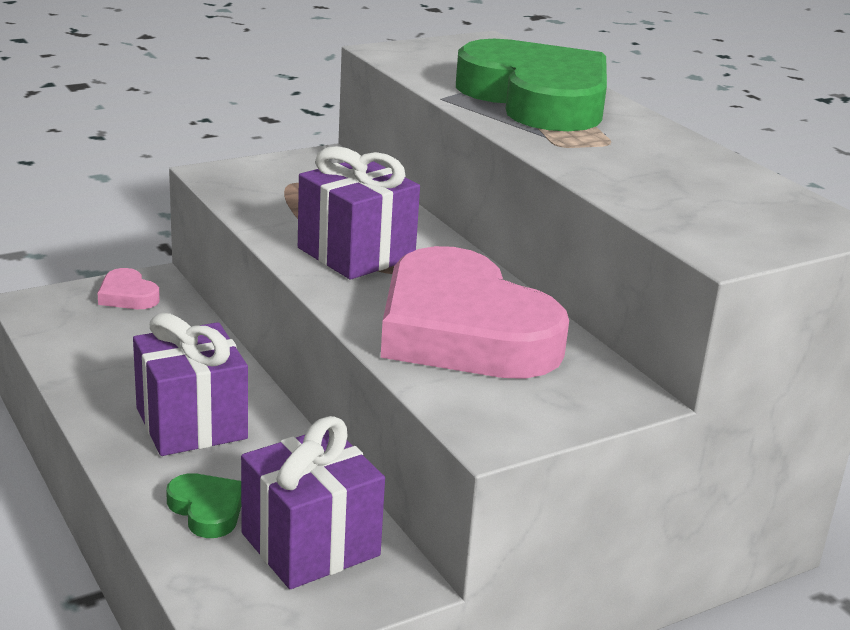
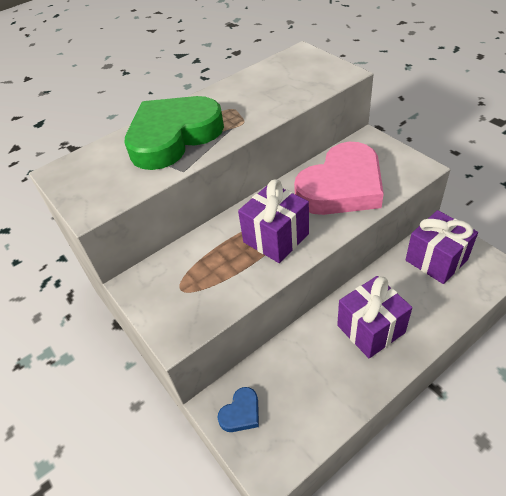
camera: 90 degrees left, 20 degrees up
pink heart [97,268,160,309] -> blue heart [218,387,259,432]
green heart [166,473,241,538] -> none

